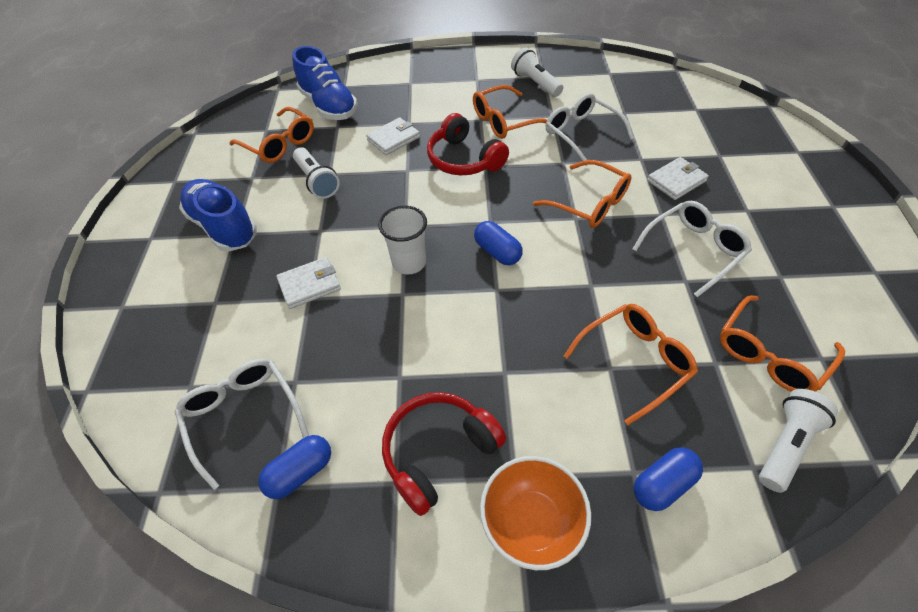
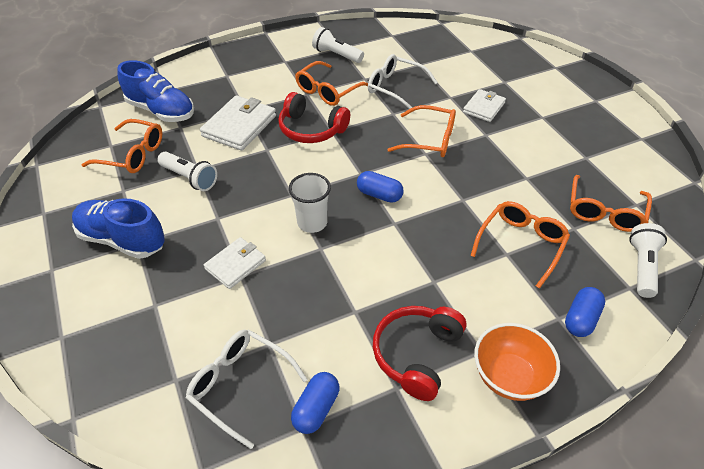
camera: 25 degrees left, 5 degrees down
white wallet [366,118,420,155] -> white wallet [200,96,276,151], size x1.59
white glasses [632,201,752,297] -> none

